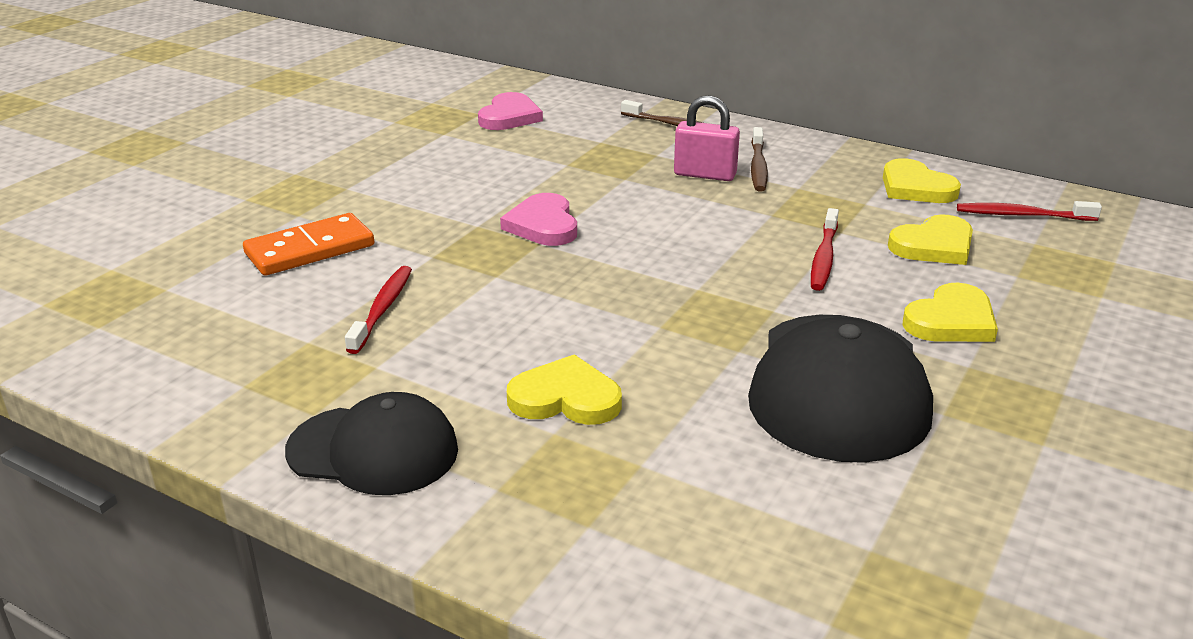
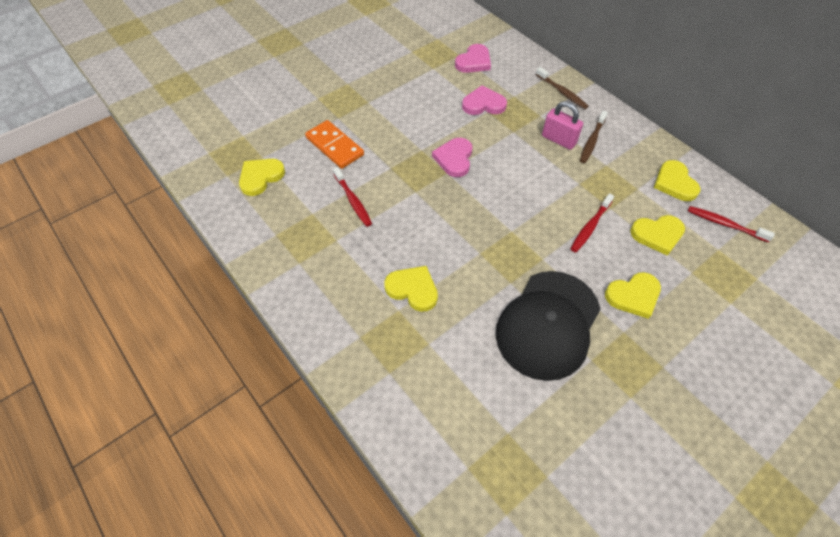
camera: 20 degrees right, 25 degrees up
orange domino [243,213,374,276] -> orange domino turned 60 degrees clockwise [305,120,364,169]
black cap [285,392,458,495] -> none
red toothbrush [345,266,412,354] -> red toothbrush turned 120 degrees clockwise [333,167,372,227]
none -> yellow heart [239,159,285,196]
none -> pink heart [462,86,507,115]

